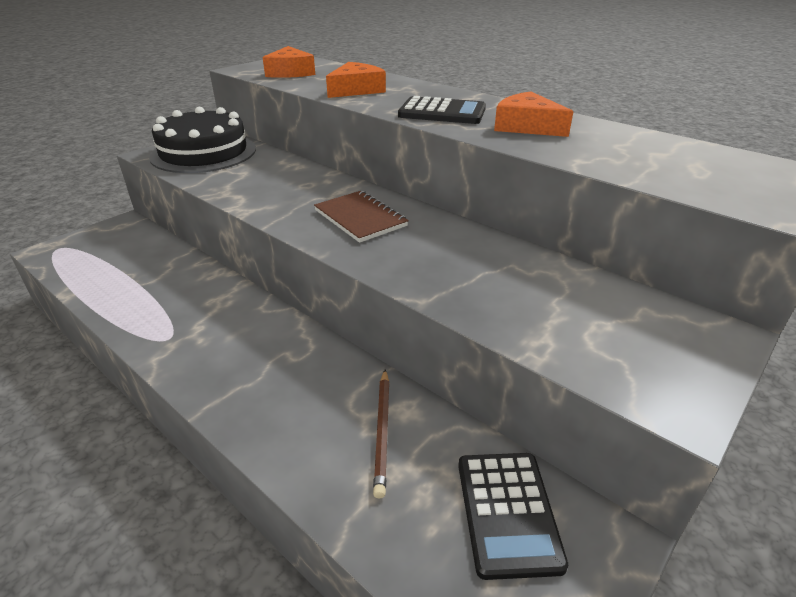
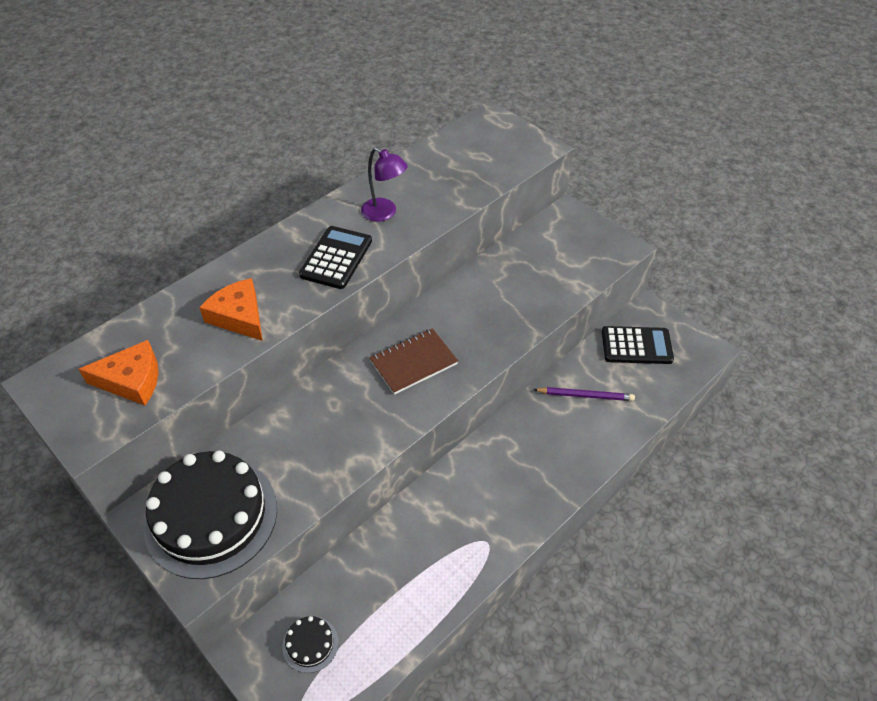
camera: 85 degrees left, 15 degrees up
brown pencil [373,369,389,499] -> purple pencil [533,387,635,401]
orange cheese [494,91,574,137] -> purple lamp [361,147,408,222]
none -> black cake [282,616,338,673]

